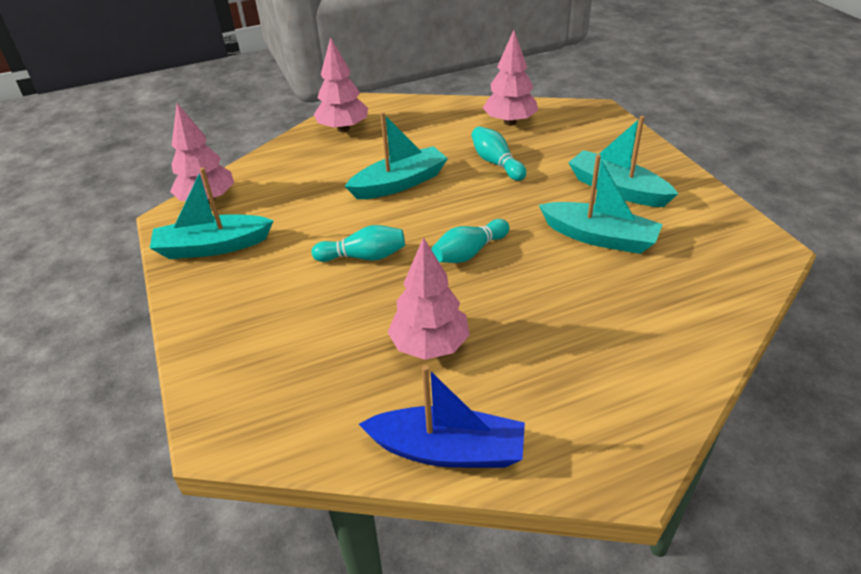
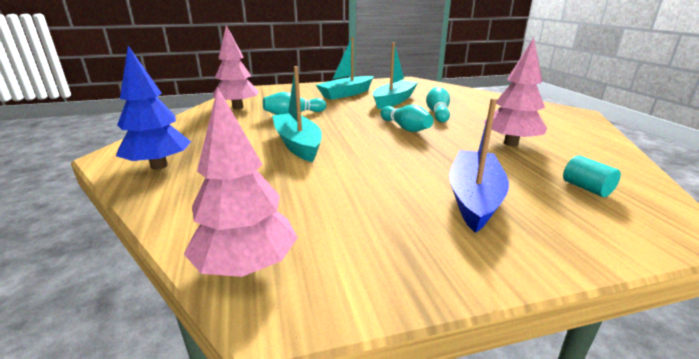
camera: 85 degrees left, 15 degrees down
turquoise boat [150,167,274,259] -> none
turquoise bowling pin [311,225,405,262] -> turquoise bowling pin moved to [426,87,450,123]
pink tree [314,37,368,132] -> blue tree [116,46,191,170]
blue boat [359,365,525,468] -> blue boat moved to [449,98,509,233]
none -> turquoise cylinder [563,155,621,197]

